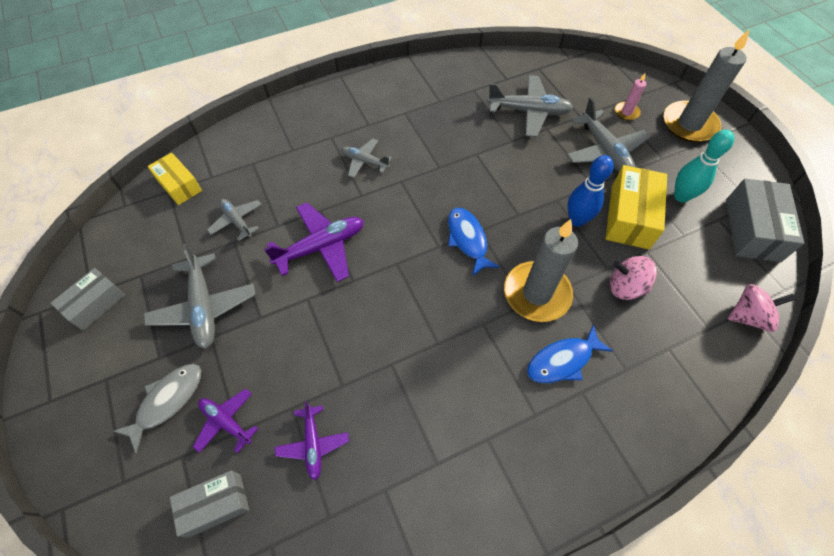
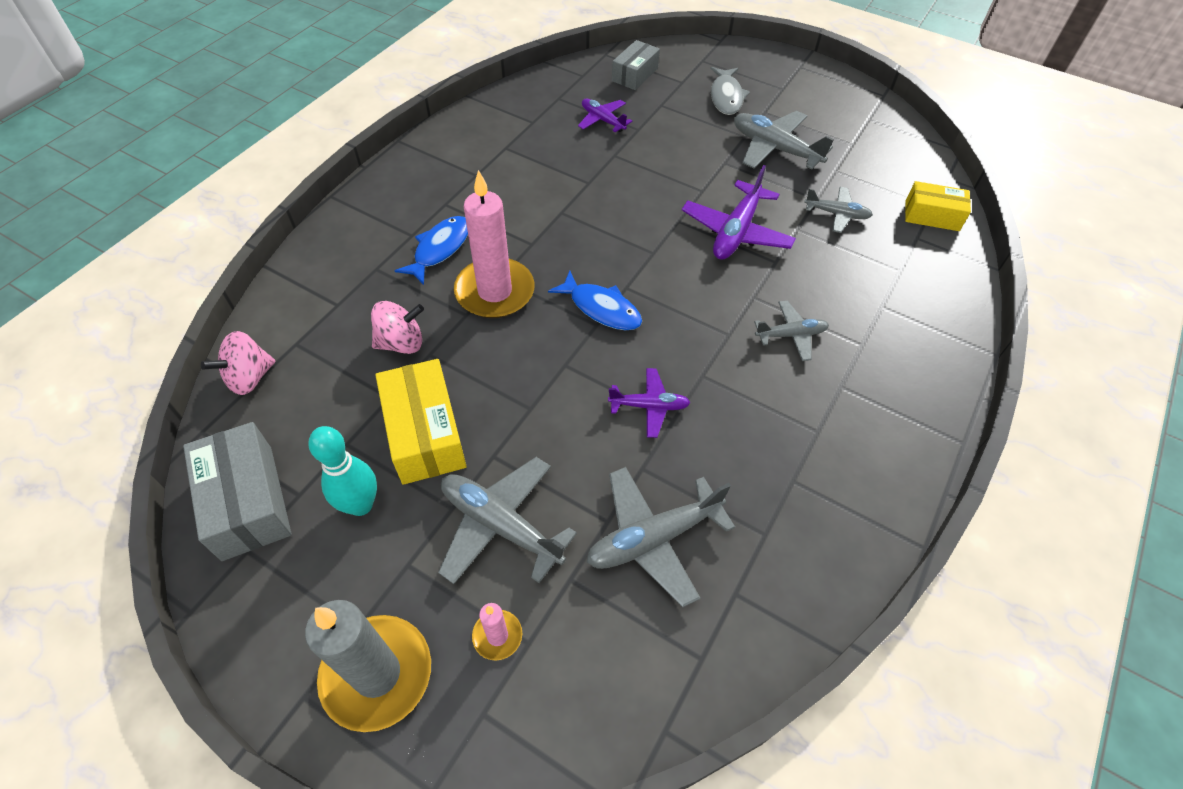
camera: 145 degrees right, 5 degrees down
grey box [50,268,125,331] -> none
purple plane [193,388,258,453] -> purple plane moved to [608,368,691,438]
grey candle [504,219,578,322] -> pink candle [454,170,535,318]
blue bowling pin [567,155,614,227] -> none

